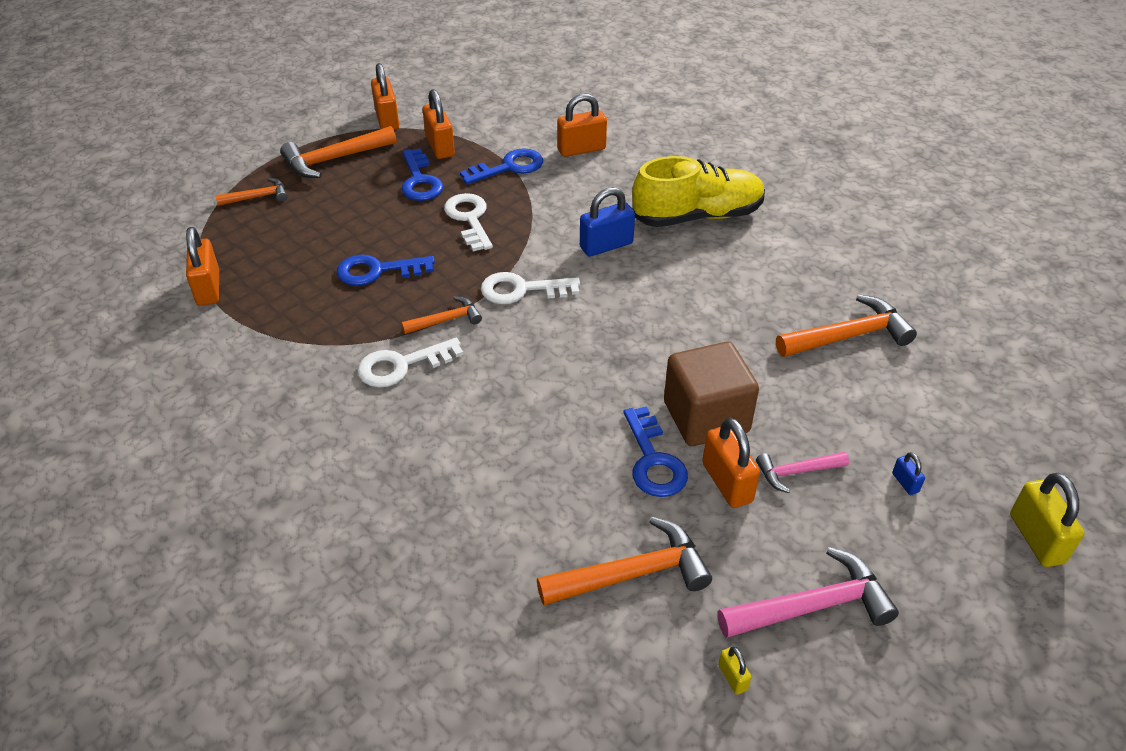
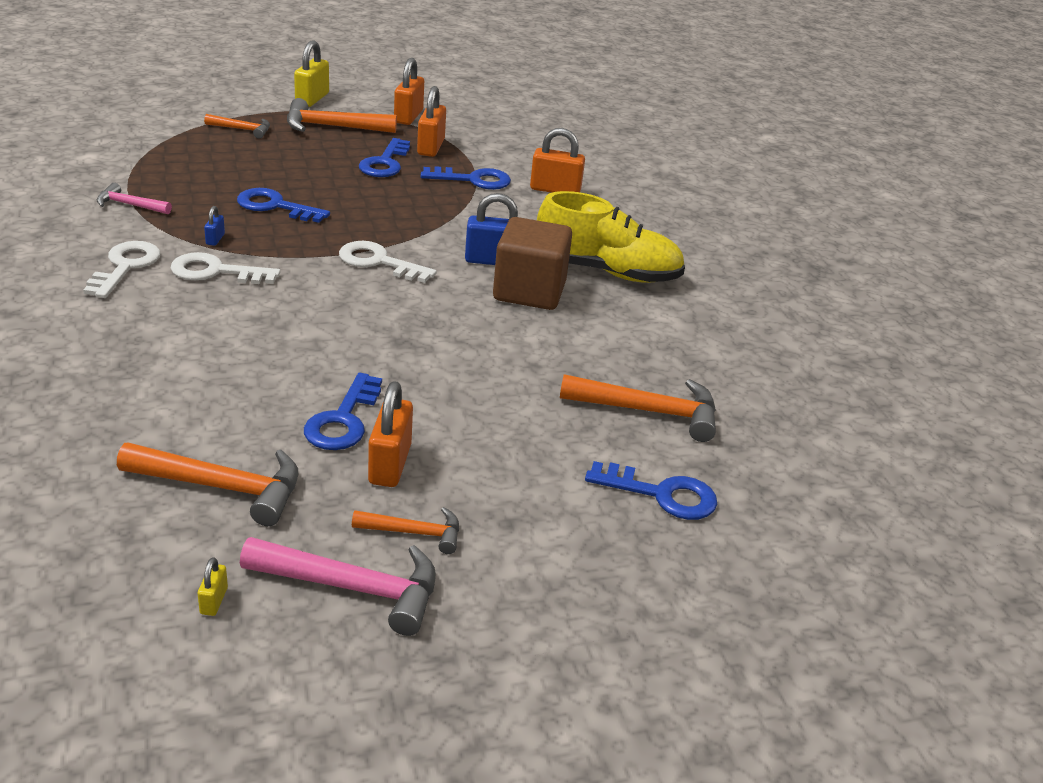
camera: 25 degrees right, 10 degrees down
orange padlock [186,227,219,306] -> none
orange hammer [401,296,482,334] -> orange hammer moved to [352,507,459,554]
white key [444,193,493,251] -> white key moved to [83,241,160,298]
brown cube [664,342,759,446] -> brown cube moved to [493,217,572,310]
pink hammer [756,451,849,493] -> pink hammer moved to [97,183,172,214]
blue padlock [892,452,925,495] -> blue padlock moved to [204,206,225,246]
yellow padlock [1010,473,1085,567] -> yellow padlock moved to [294,40,329,107]
none -> blue key [585,461,717,520]

